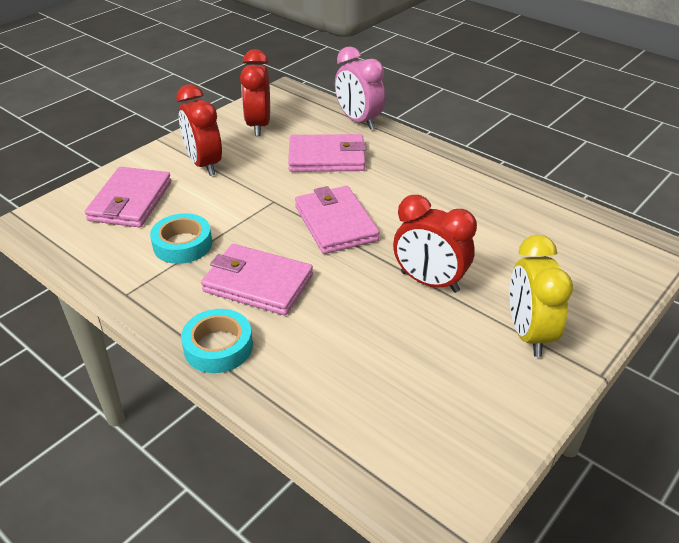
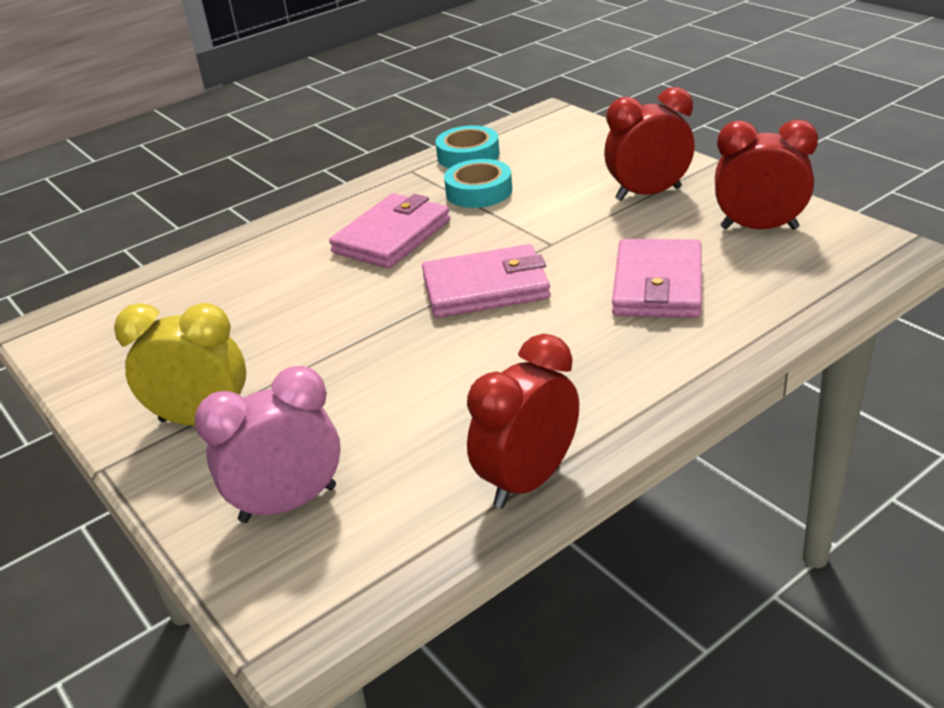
camera: 105 degrees right, 5 degrees down
pink wallet [85,167,171,227] -> none
turquoise tape [181,309,253,373] -> turquoise tape moved to [435,125,500,168]
pink clock [335,46,385,130] -> pink clock moved to [194,366,341,523]
red clock [393,195,477,293] -> red clock moved to [467,334,579,508]

